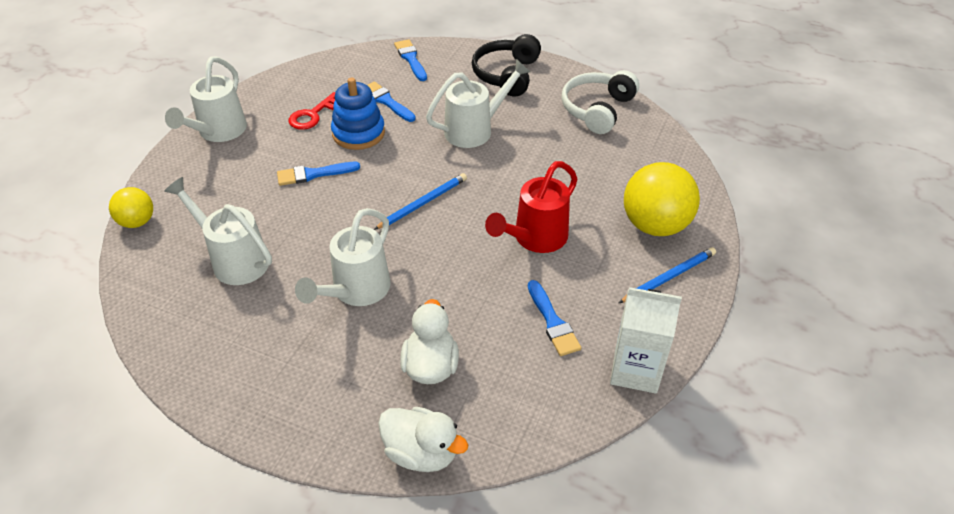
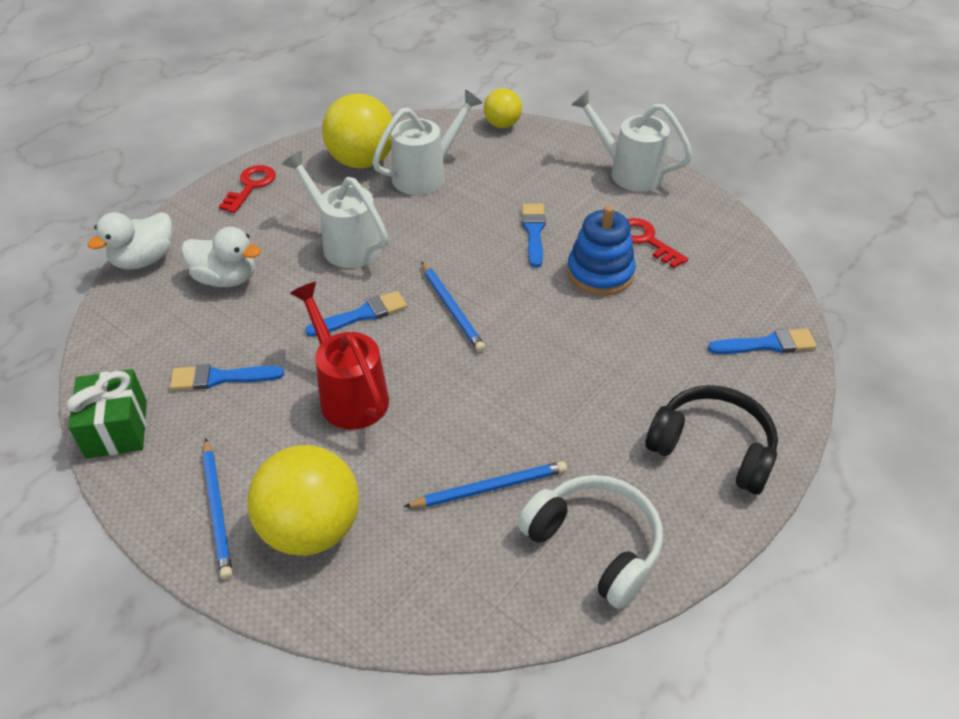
camera: 105 degrees right, 0 degrees up
blue brush [367,82,416,122] -> blue brush moved to [305,291,407,337]
white watering can [426,59,530,148] -> none
white carton [610,287,682,394] -> green gift [67,369,147,459]
none -> red key [219,165,276,213]
none -> yellow ball [322,93,392,168]
none -> blue pencil [403,461,567,508]

